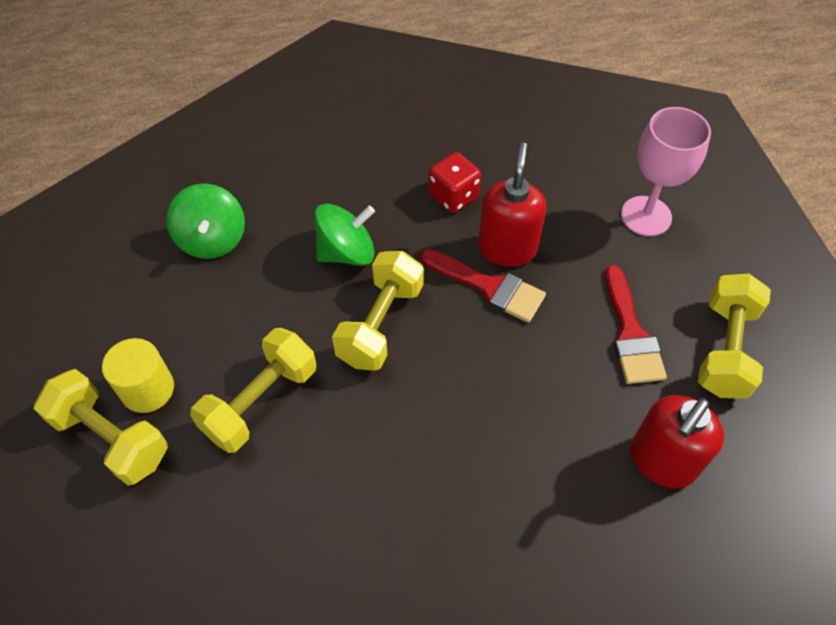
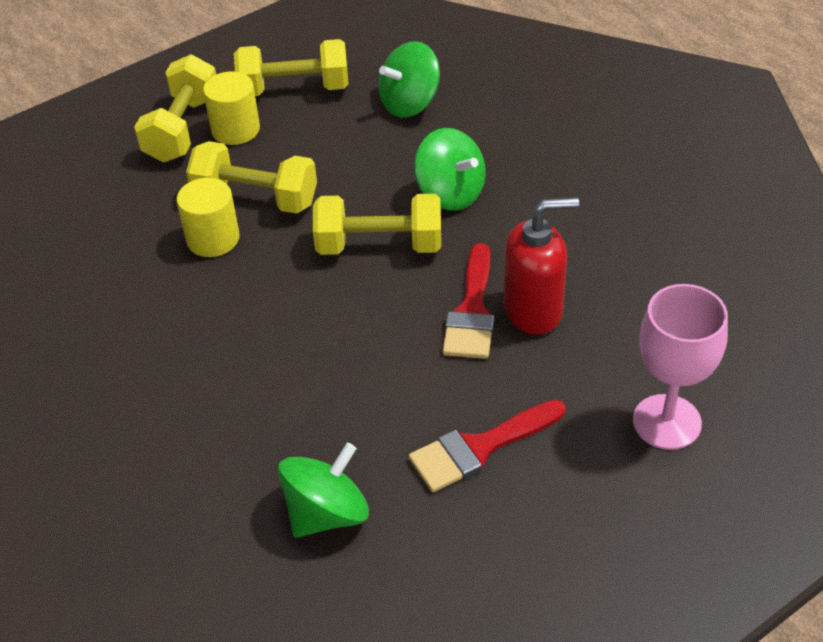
camera: 70 degrees right, 10 degrees down
red dice [429,152,481,213] -> none
red soap dispenser [630,395,724,488] -> green spinning top [278,443,369,538]
yellow dumbbell [698,274,771,398] -> yellow dumbbell moved to [234,39,348,96]
none -> yellow cylinder [177,178,240,257]

